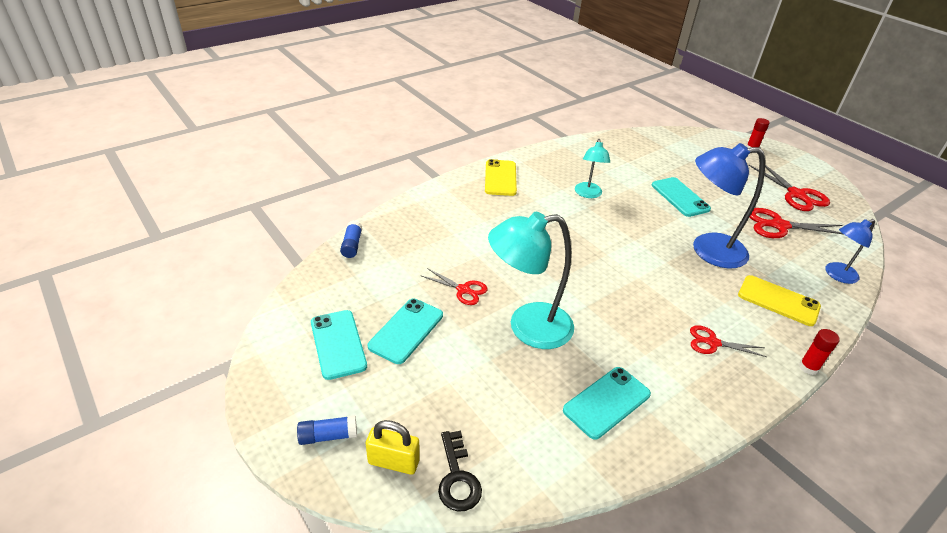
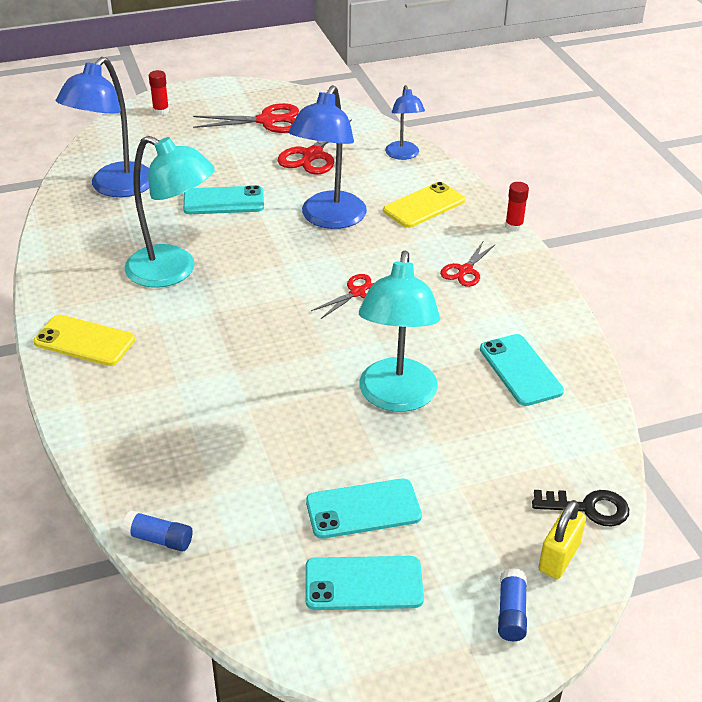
camera: 70 degrees left, 0 degrees up
turquoise phone [368,299,443,364] -> turquoise phone turned 60 degrees counterclockwise [306,479,422,539]
red scissors [422,268,488,305] -> red scissors moved to [311,274,374,319]
turquoise lamp [575,139,610,198] -> turquoise lamp [125,136,215,288], size x1.77
none -> blue lamp [56,57,149,197]

